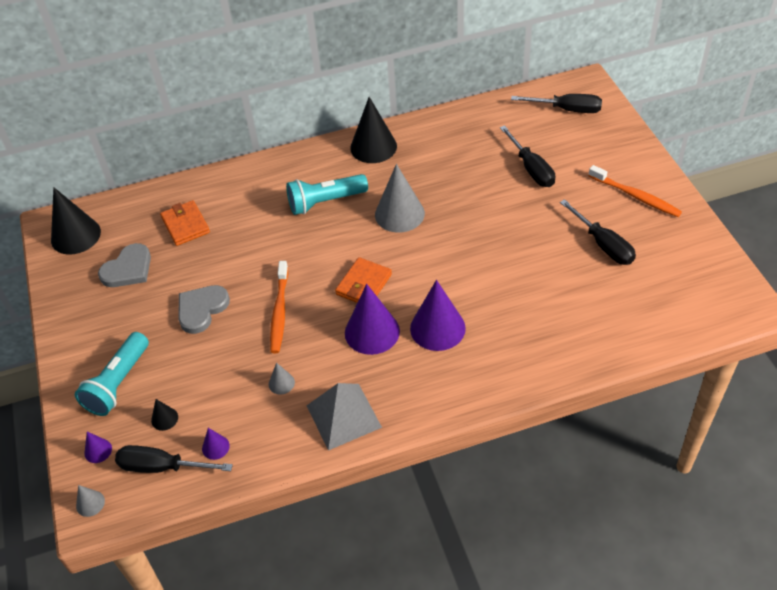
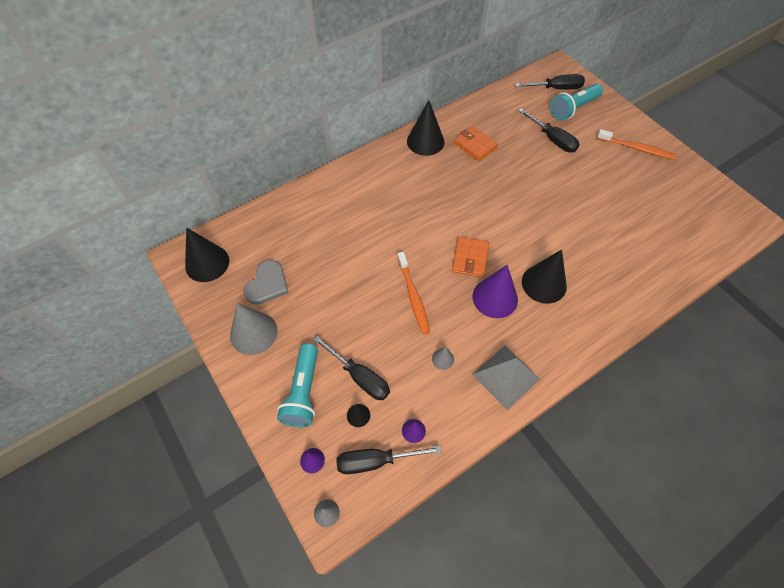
camera: 20 degrees left, 10 degrees up
orange wallet [160,200,210,246] -> orange wallet moved to [454,126,498,161]
grey heart [178,285,230,334] -> none
turquoise flashlight [286,174,368,215] -> turquoise flashlight moved to [550,84,603,121]
grey cone [375,164,425,233] -> grey cone moved to [230,303,278,355]
purple cone [410,280,466,351] -> black cone [522,249,567,304]
black screwdriver [560,199,636,265] -> black screwdriver moved to [313,336,390,400]

